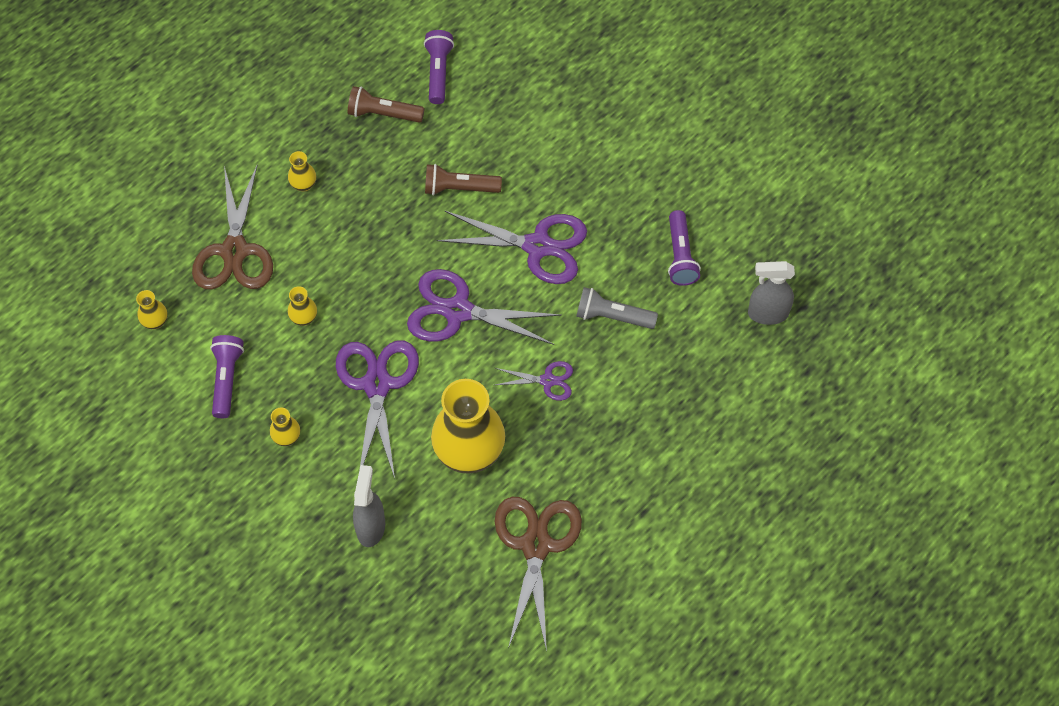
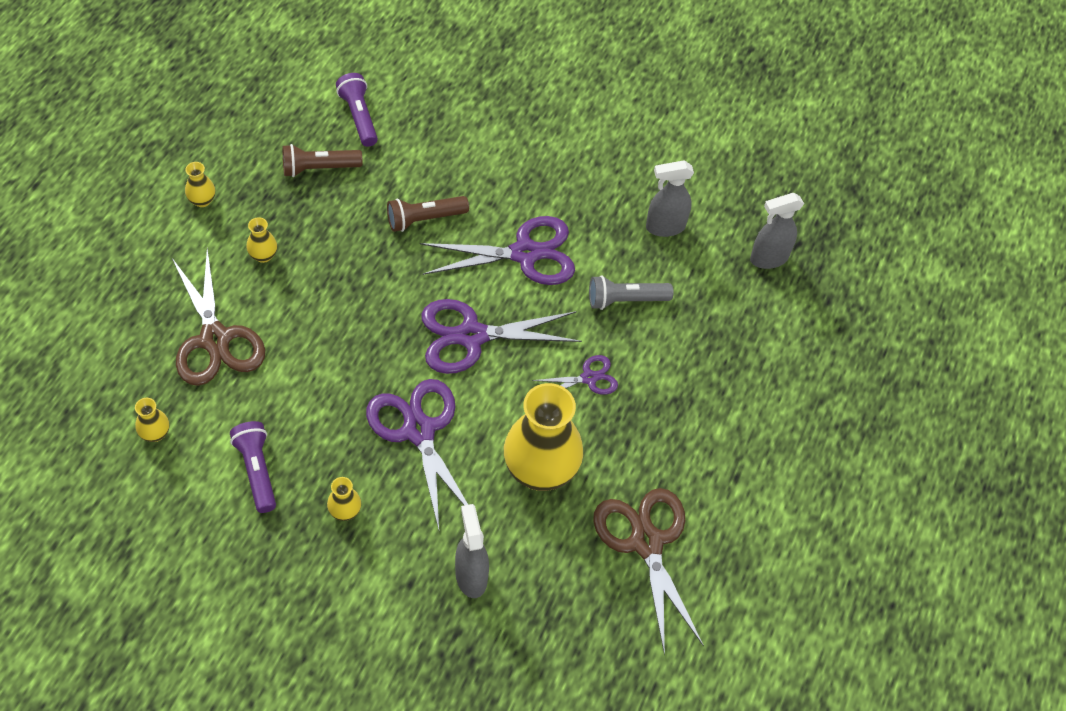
camera: 25 degrees left, 5 degrees down
yellow vase [288,286,317,326] -> yellow vase moved to [185,162,215,207]
purple flashlight [668,210,701,286] -> grey spray bottle [646,160,694,237]

